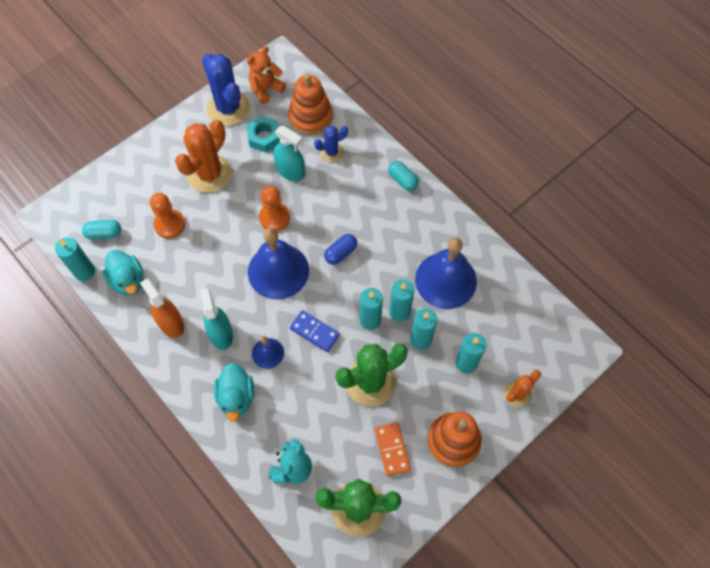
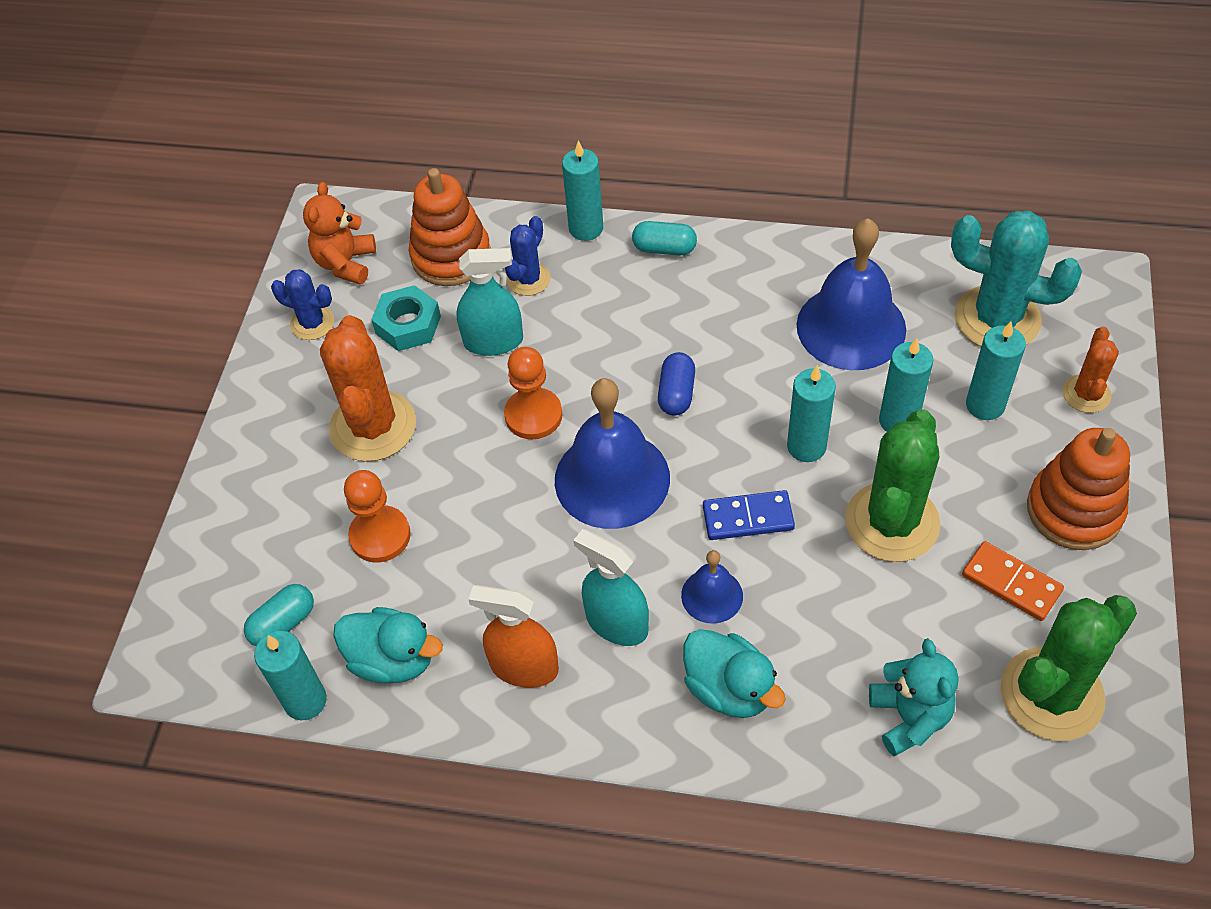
camera: 35 degrees left, 10 degrees down
blue cactus [202,53,250,126] -> blue cactus [271,269,334,340], size x0.54
turquoise candle [389,280,414,322] -> turquoise candle moved to [562,141,603,241]
none -> turquoise cactus [951,211,1082,347]

